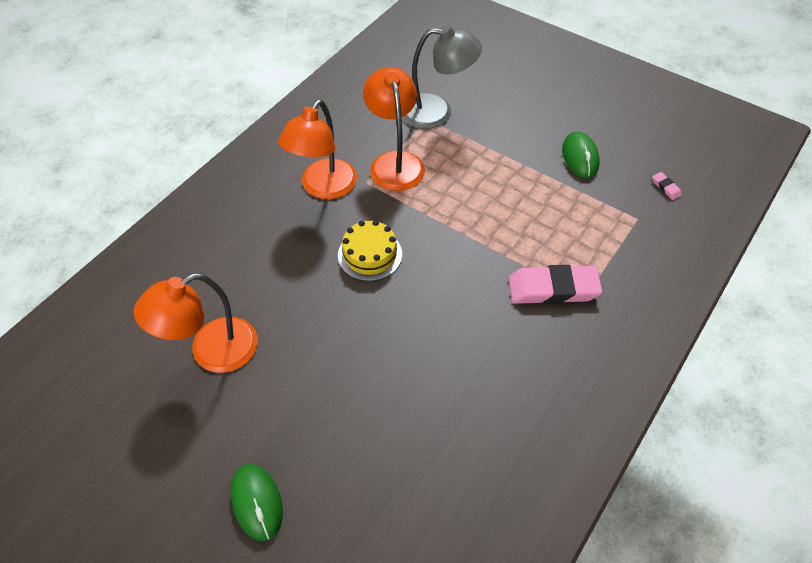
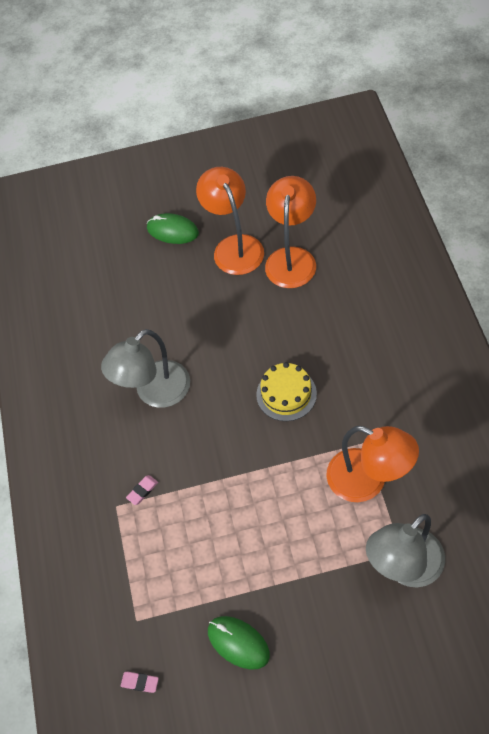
camera: 140 degrees right, 5 degrees up
orange lamp [278,99,357,199] -> orange lamp moved to [196,167,264,275]
pink eraser [509,265,602,304] -> pink eraser [126,475,158,505], size x0.41
none -> grey lamp [101,329,190,408]

